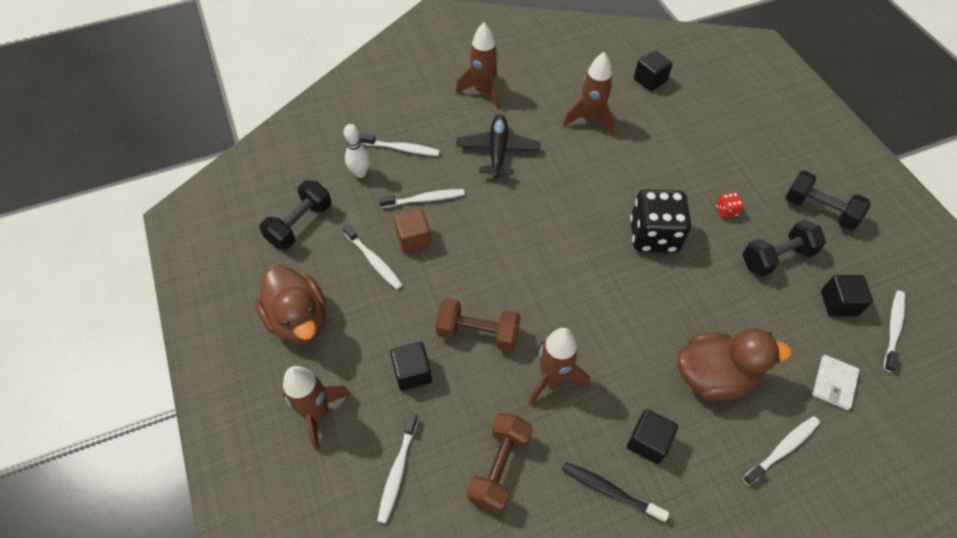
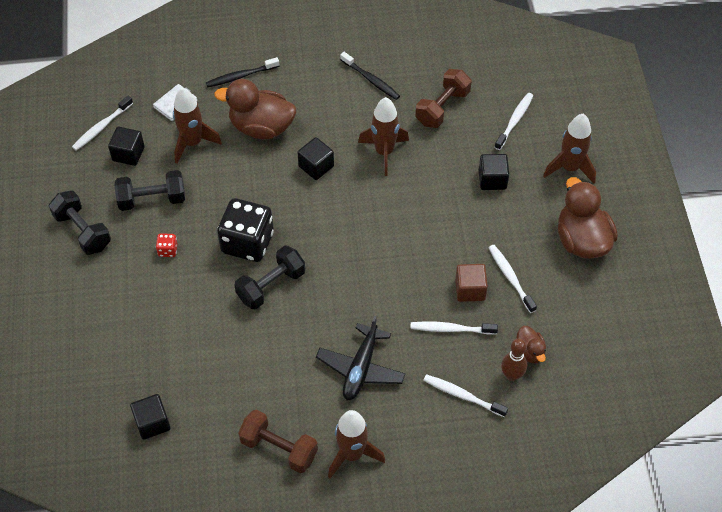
camera: 165 degrees left, 0 degrees up
black dumbbell [260,180,332,250] -> black dumbbell moved to [235,245,305,310]
white bowling pin [344,124,370,178] -> brown bowling pin [501,339,527,381]
brown dumbbell [435,298,520,352] -> brown dumbbell moved to [238,410,318,473]
brown rocket [563,52,614,136] -> brown rocket moved to [173,88,222,163]
black cube [627,409,678,464] -> black cube moved to [298,137,334,180]
white toothbrush [743,416,820,486] -> black toothbrush [206,57,279,88]
none -> brown duck [516,326,546,364]

